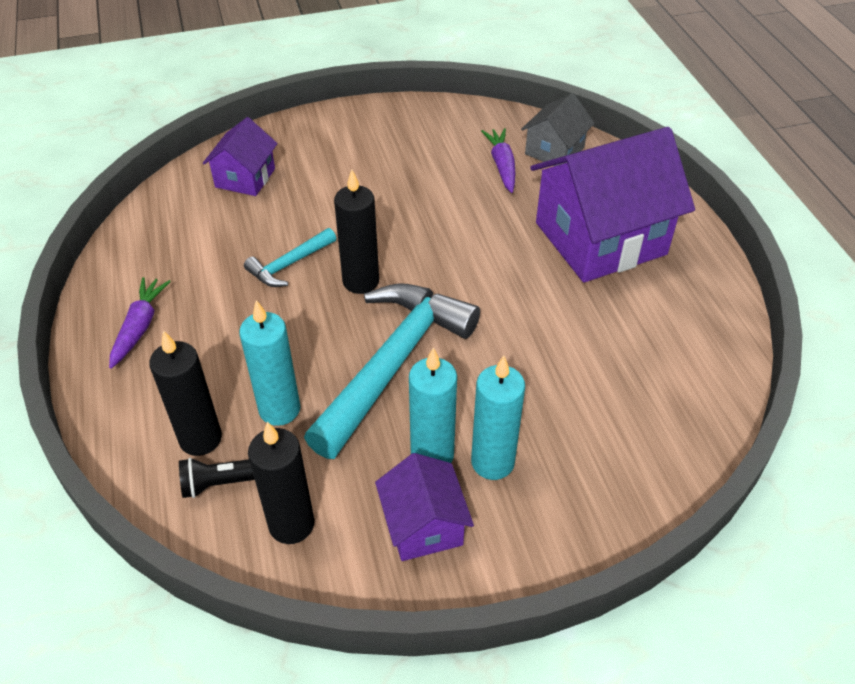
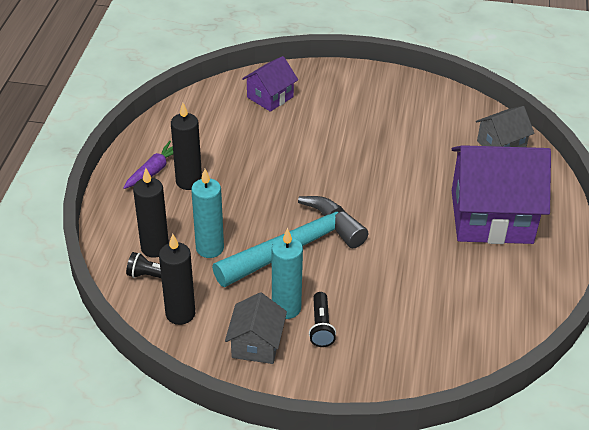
camera: 25 degrees right, 5 degrees down
turquoise hammer [244,228,336,287] -> none
black candle [334,170,379,294] -> black candle moved to [171,103,202,190]
purple house [375,453,474,561] -> grey house [225,292,287,364]
turquoise candle [471,356,525,480] -> black flashlight [309,292,336,347]
purple carrot [481,128,515,193] -> none

